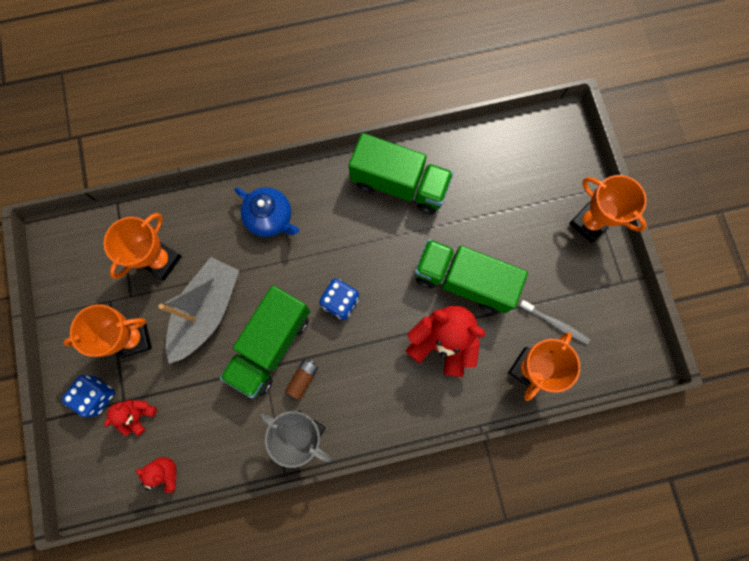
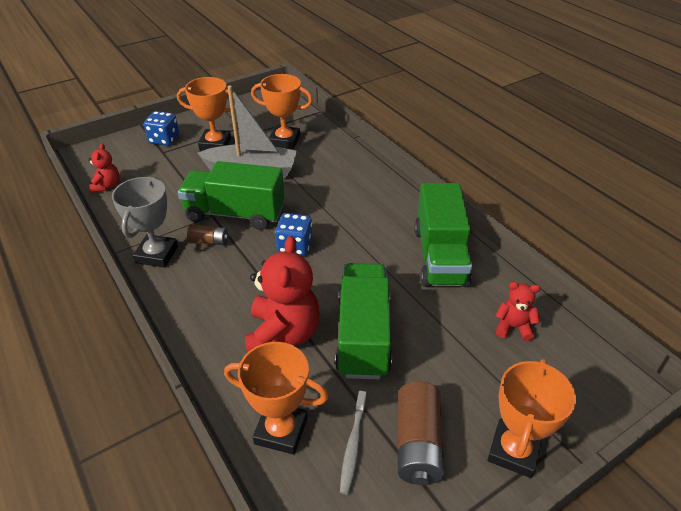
camera: 70 degrees right, 35 degrees down
orange trophy [63,304,152,358] -> orange trophy turned 45 degrees counterclockwise [177,77,236,151]
red teddy bear [104,400,157,436] -> red teddy bear moved to [495,282,540,341]
blue teapot [235,187,299,237] -> none
none -> brown battery [397,381,444,485]

